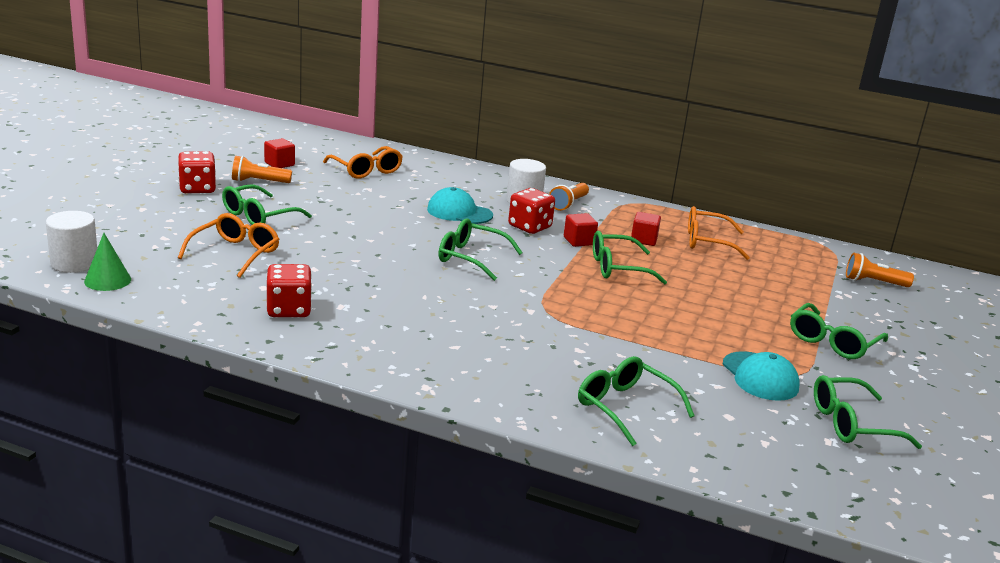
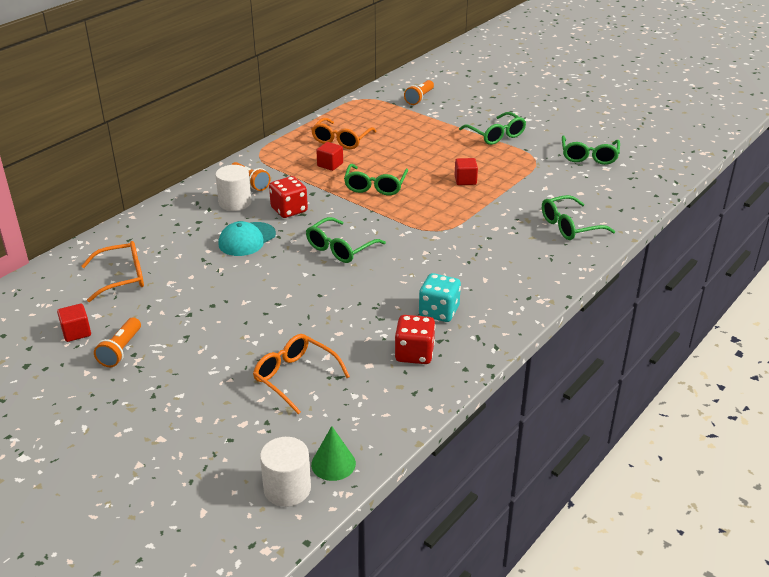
camera: 70 degrees left, 10 degrees up
red dice [178,151,216,193] -> none
green glasses [222,184,312,225] -> none
red cube [564,213,598,247] -> red cube moved to [455,158,478,185]
turquoise cap [723,351,800,401] -> none
none -> turquoise dice [419,273,461,322]

